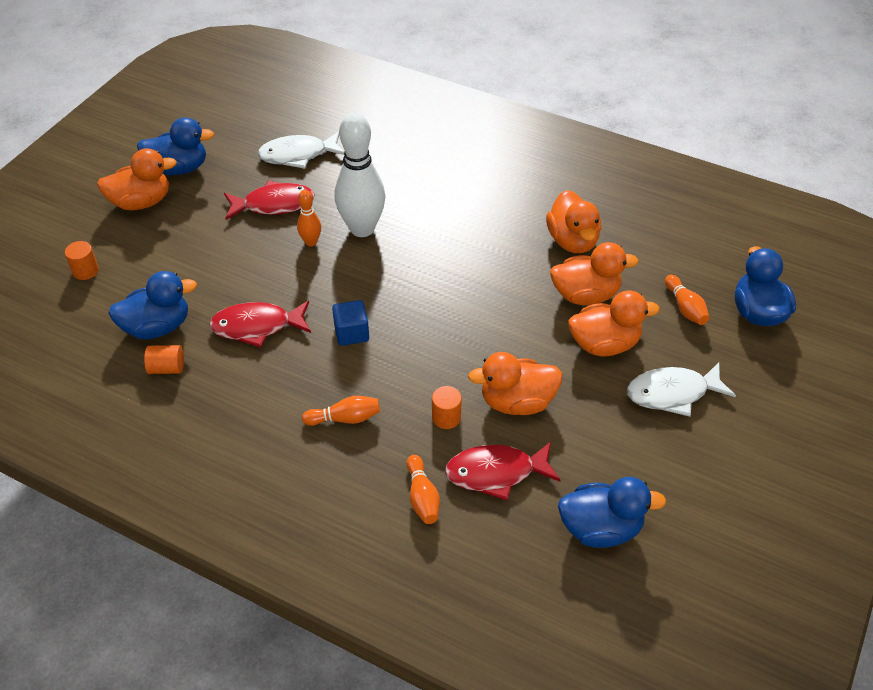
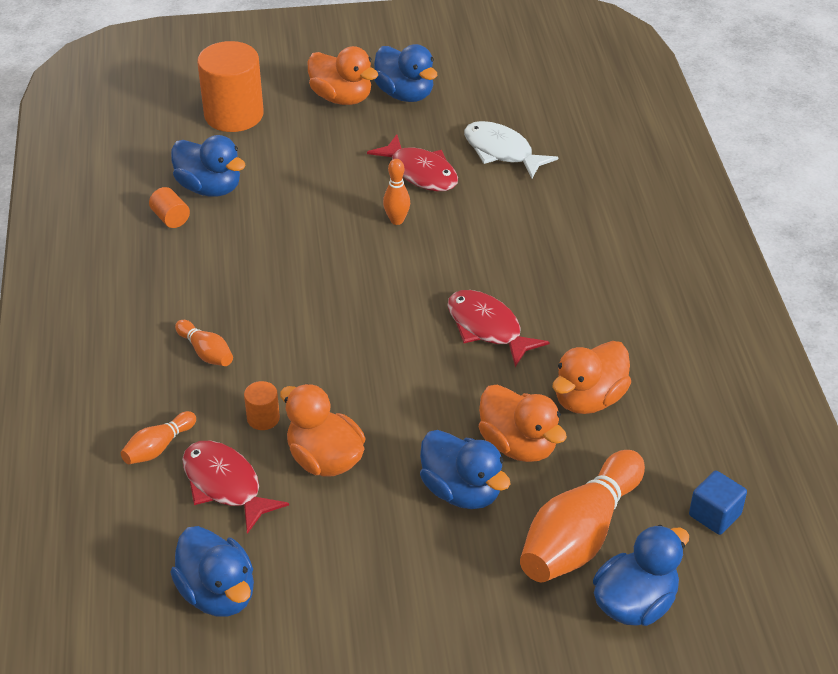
camera: 55 degrees right, 5 degrees down
orange cylinder [65,241,99,280] -> orange cylinder [197,41,264,132], size x2.24
red fish [209,300,311,348] -> red fish moved to [447,290,550,367]
blue cube [332,300,369,346] -> blue cube moved to [689,471,747,535]
white bowling pin [335,112,385,237] -> none
orange duck [568,291,660,357] -> blue duck [420,430,511,509]
white fish [627,363,736,416] -> none
orange bowling pin [665,275,709,325] -> orange bowling pin [520,450,645,582], size x2.10

